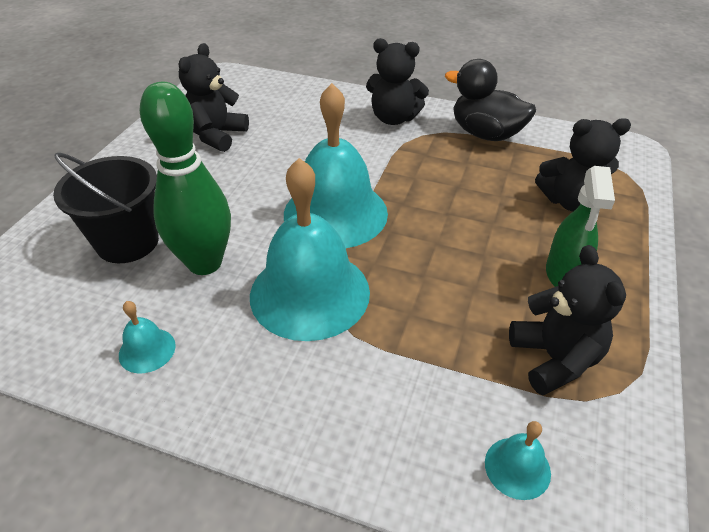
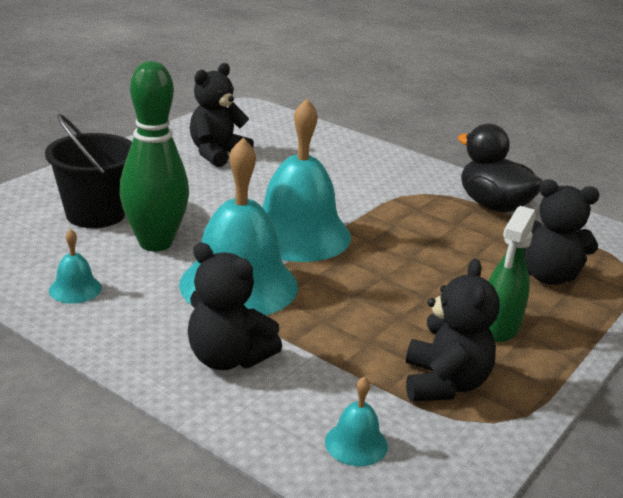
camera: 15 degrees right, 15 degrees down
black teddy bear [366,38,429,125] -> black teddy bear moved to [188,243,282,370]

